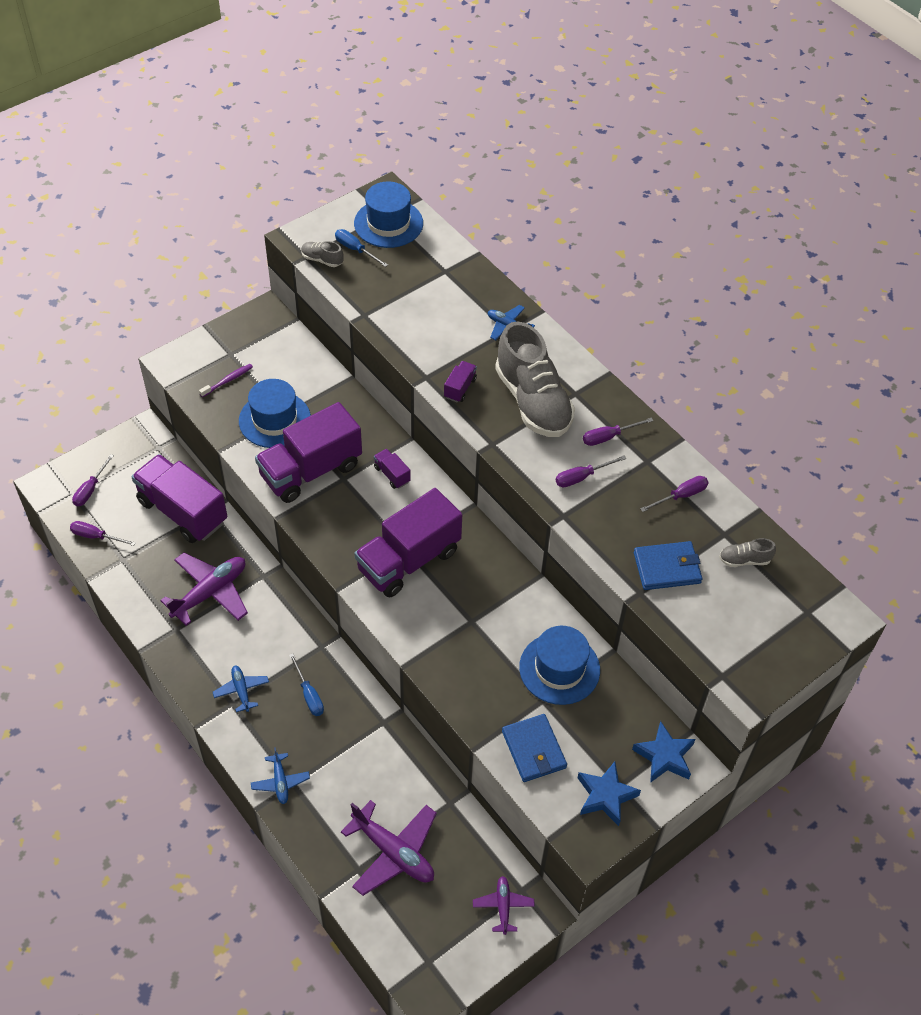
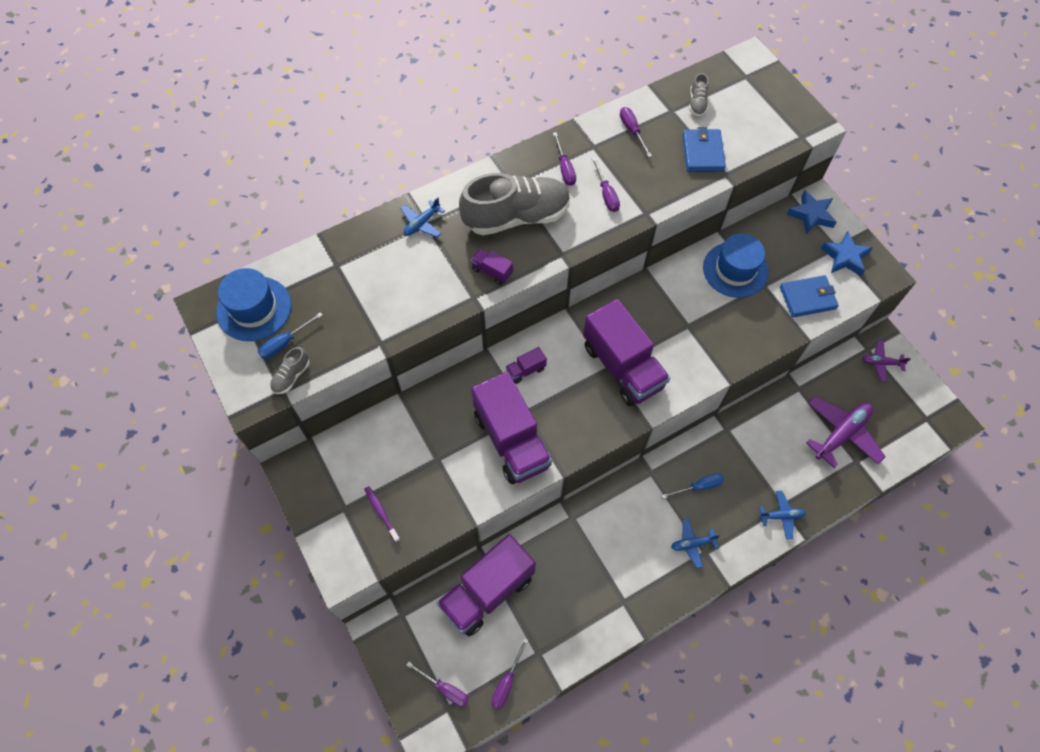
camera: 80 degrees left, 10 degrees up
purple plane [160,553,248,626] -> none
blue hat [239,379,311,448] -> none

